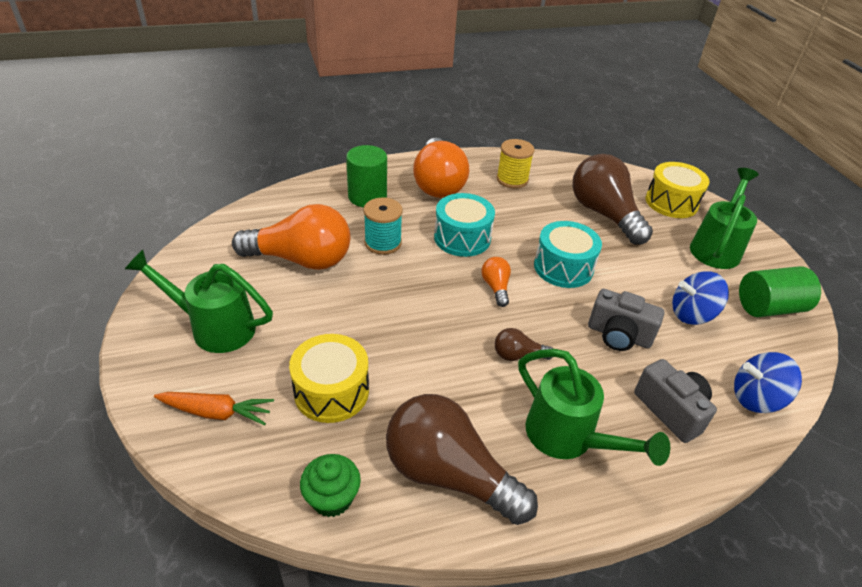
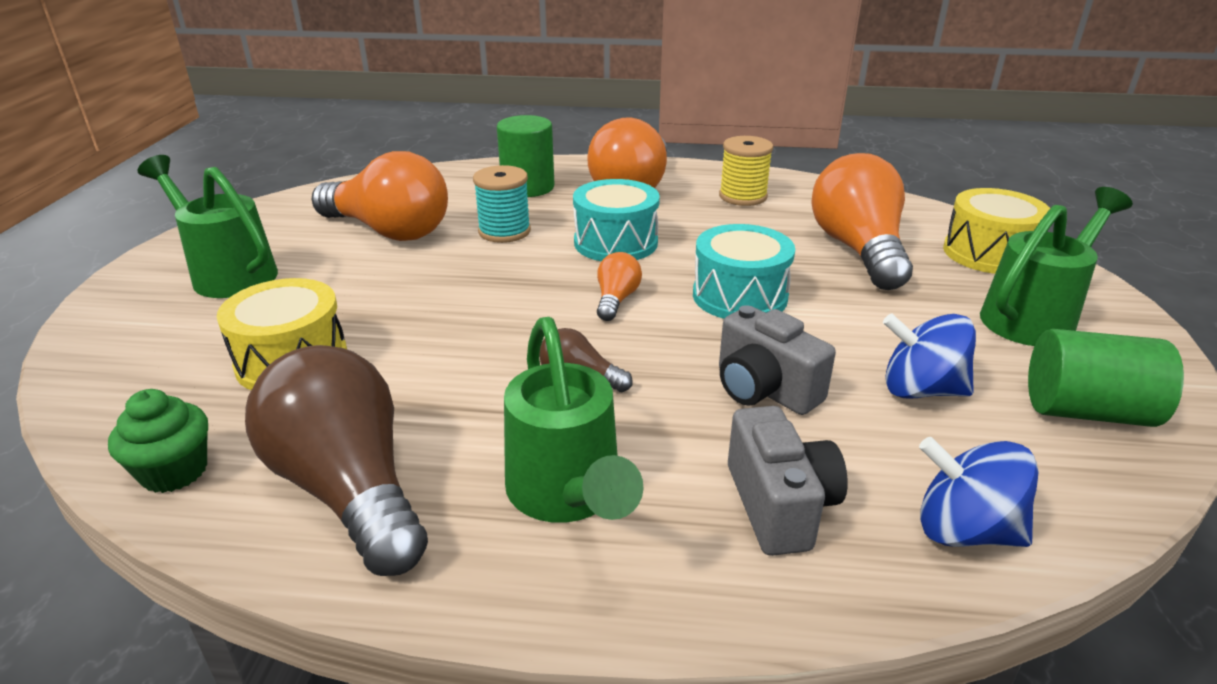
camera: 25 degrees right, 10 degrees down
orange carrot [154,392,274,425] -> none
brown light bulb [572,154,653,245] -> orange light bulb [811,153,913,290]

